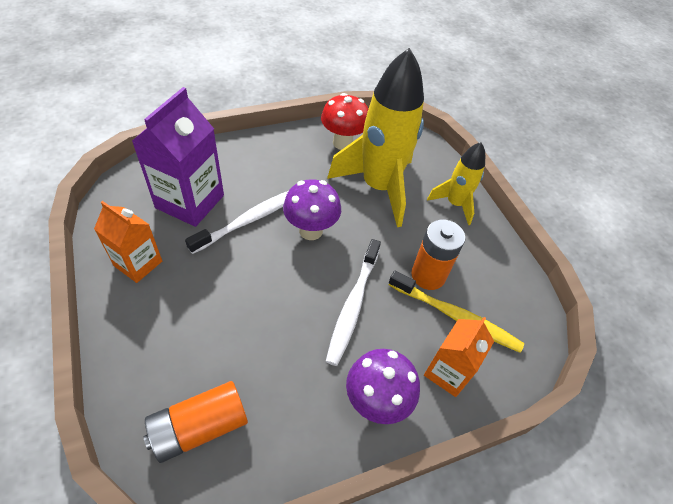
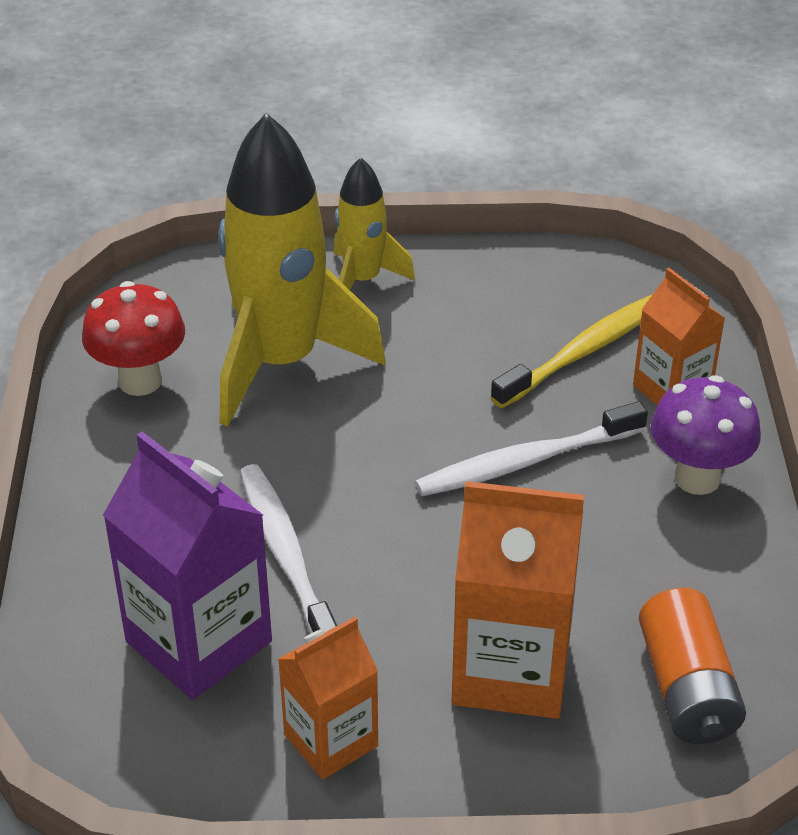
camera: 65 degrees left, 10 degrees down
purple mushroom [283,179,341,240] -> none
white toothbrush [326,239,381,366] -> white toothbrush turned 120 degrees clockwise [415,401,648,496]
orange battery [411,219,465,290] -> none
none -> orange carton [452,481,584,719]

